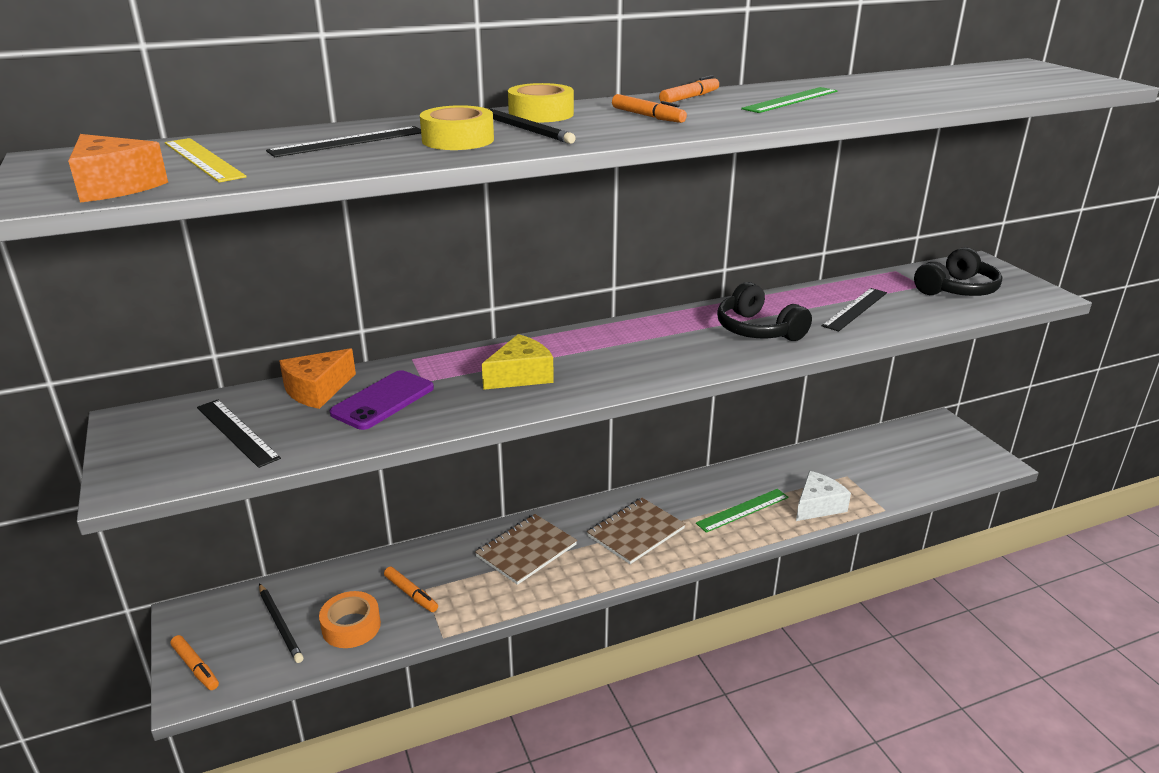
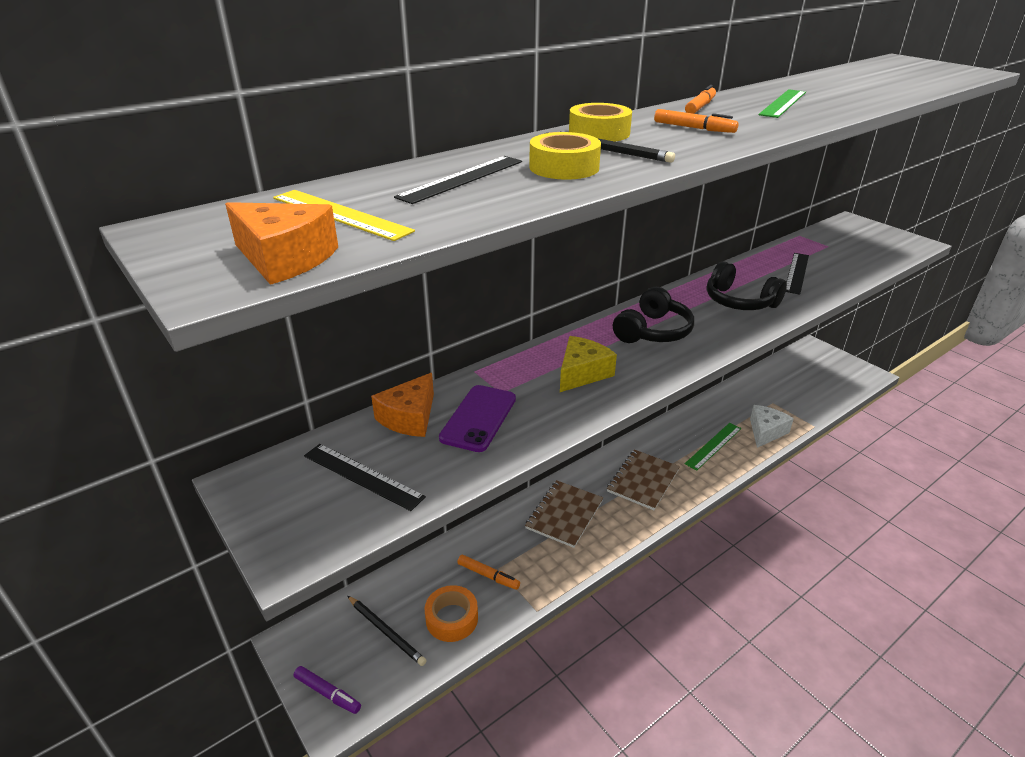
camera: 15 degrees left, 5 degrees up
orange marker [170,635,219,690] -> purple marker [294,666,361,714]
black headphones [914,247,1002,296] -> black headphones moved to [613,287,694,343]

